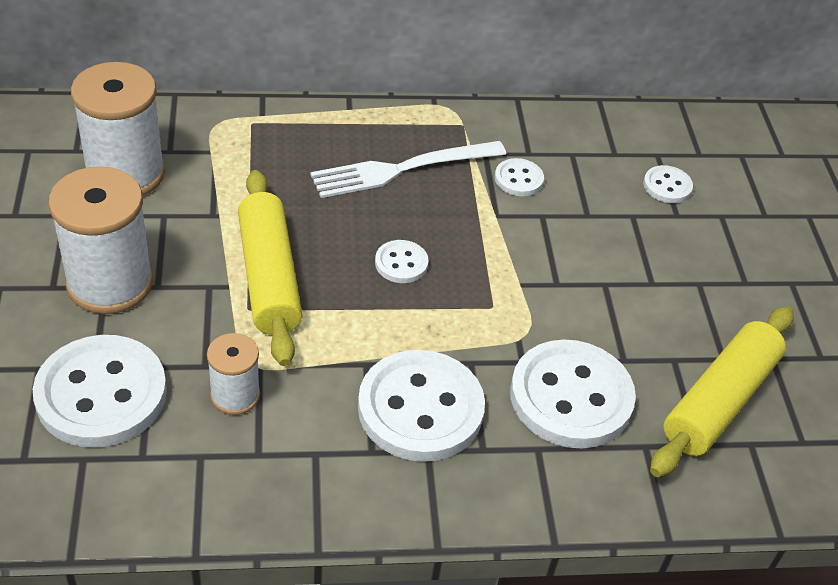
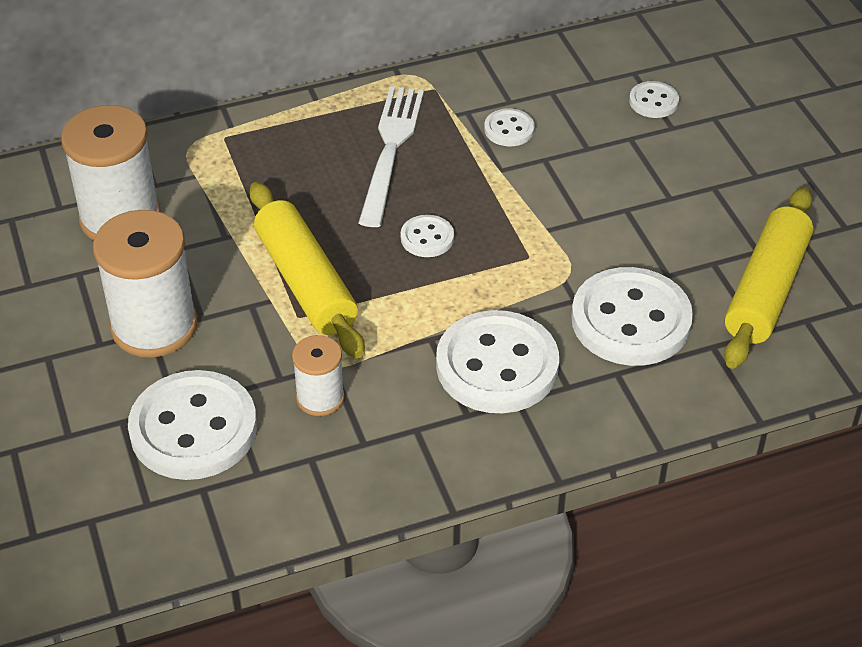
camera: 10 degrees left, 0 degrees up
white fork [310,141,506,198] -> white fork turned 135 degrees clockwise [358,86,424,227]

